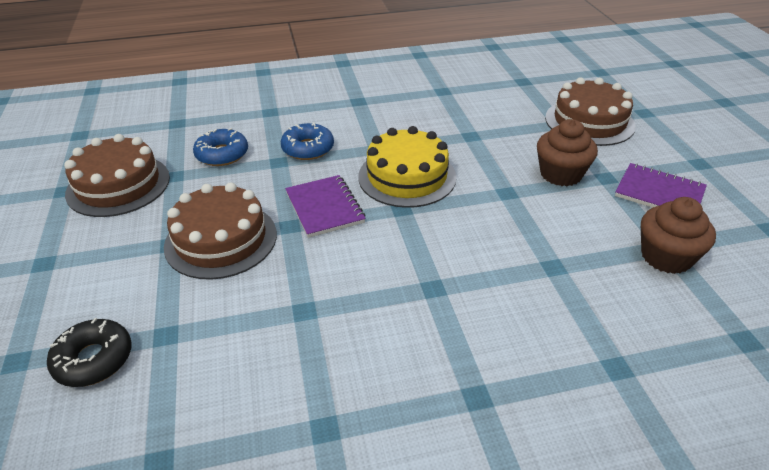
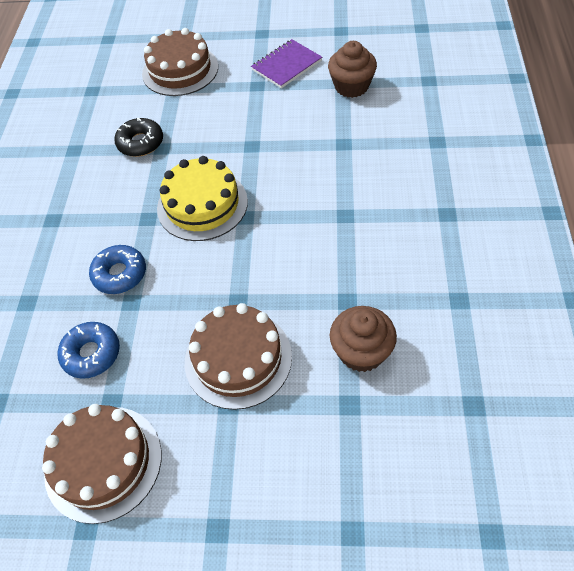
camera: 70 degrees left, 15 degrees up
black donut [47,318,132,387] -> black donut moved to [114,118,163,157]
purple notebook [285,175,366,238] -> none
brown cupcake [537,119,598,186] -> brown cupcake moved to [330,306,397,372]

